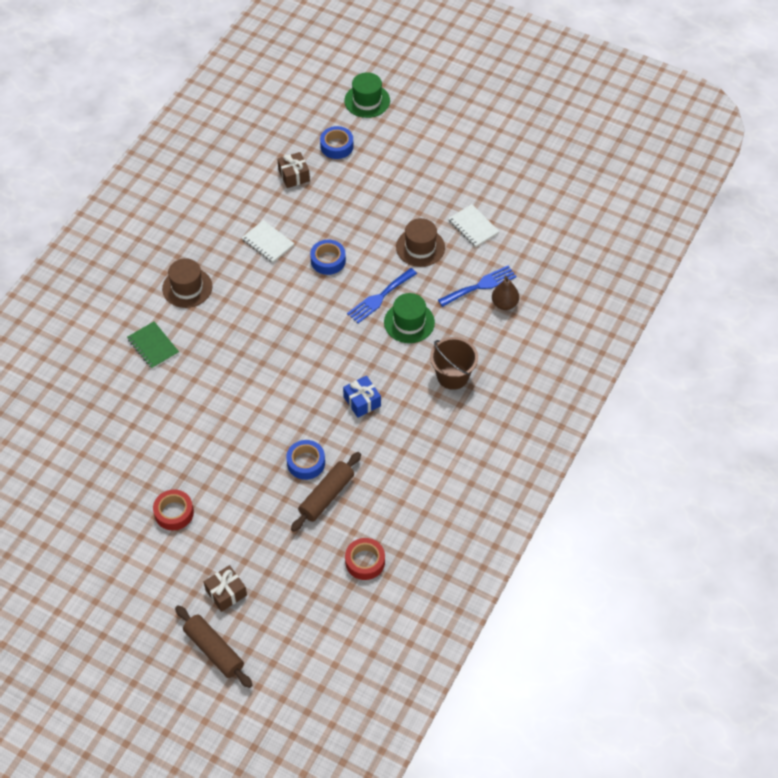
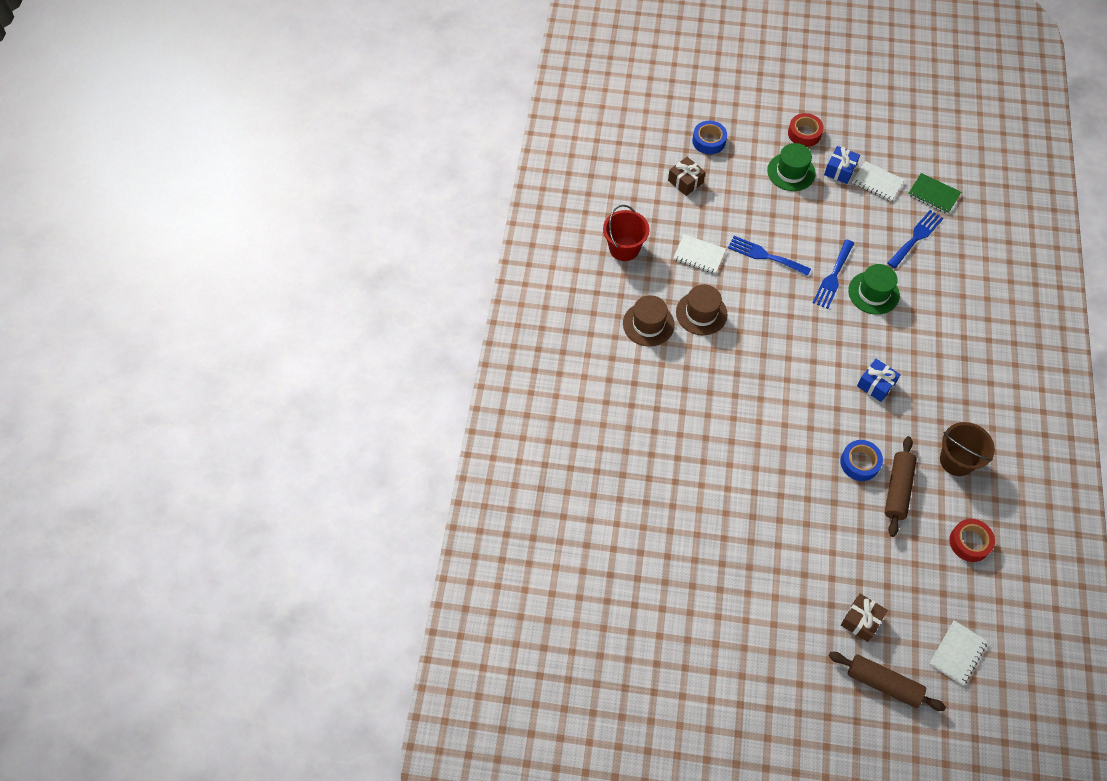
camera: 20 degrees left, 5 degrees up
green notebook [127,322,179,369] -> green notebook moved to [908,173,961,214]
red tape [153,489,194,531] -> red tape moved to [788,113,824,147]
blue tape [310,239,346,275] -> blue fork [728,236,811,276]
green hat [344,72,390,118] -> green hat moved to [767,143,816,191]
brown hat [396,218,445,267] -> brown hat moved to [676,284,727,335]
brown bucket [430,337,478,390] -> brown bucket moved to [940,422,995,476]
brown pear [492,276,519,310] -> none
none -> red bucket [603,205,650,261]
none -> blue gift [824,146,860,184]
none -> white notebook [929,620,988,686]

